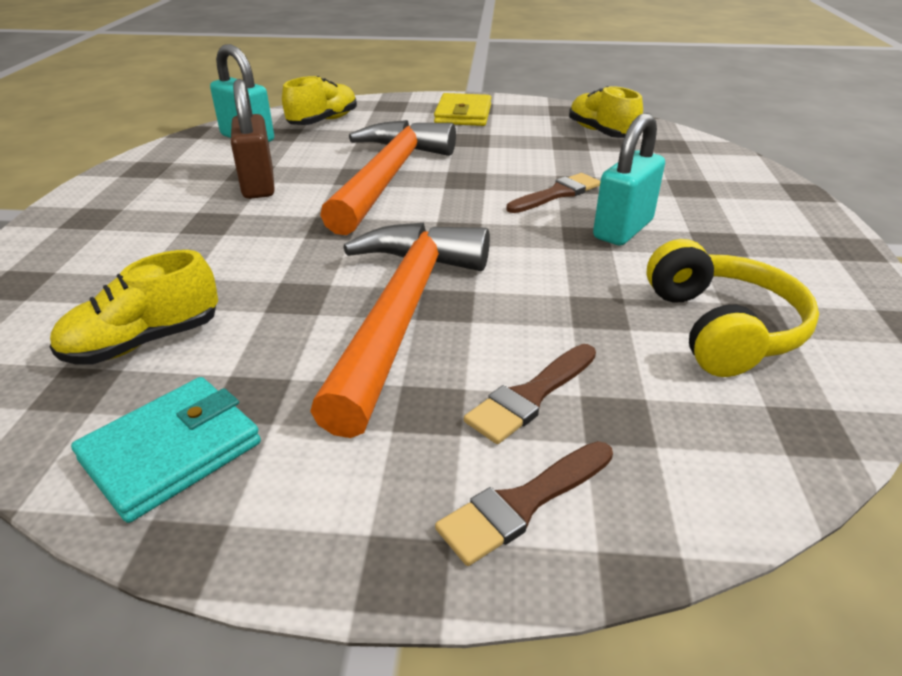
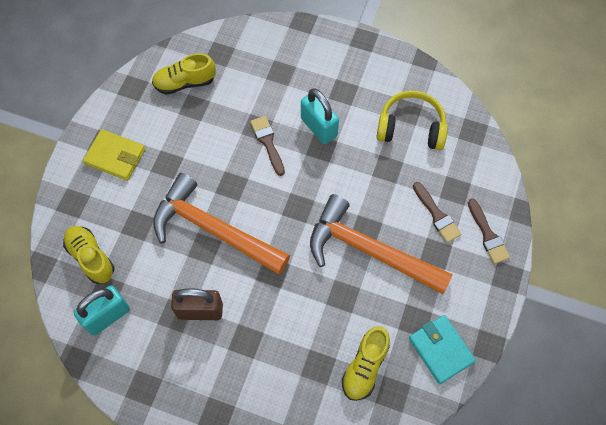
camera: 75 degrees left, 30 degrees up
yellow shoe [50,250,218,364] -> yellow shoe turned 45 degrees clockwise [342,326,390,401]

